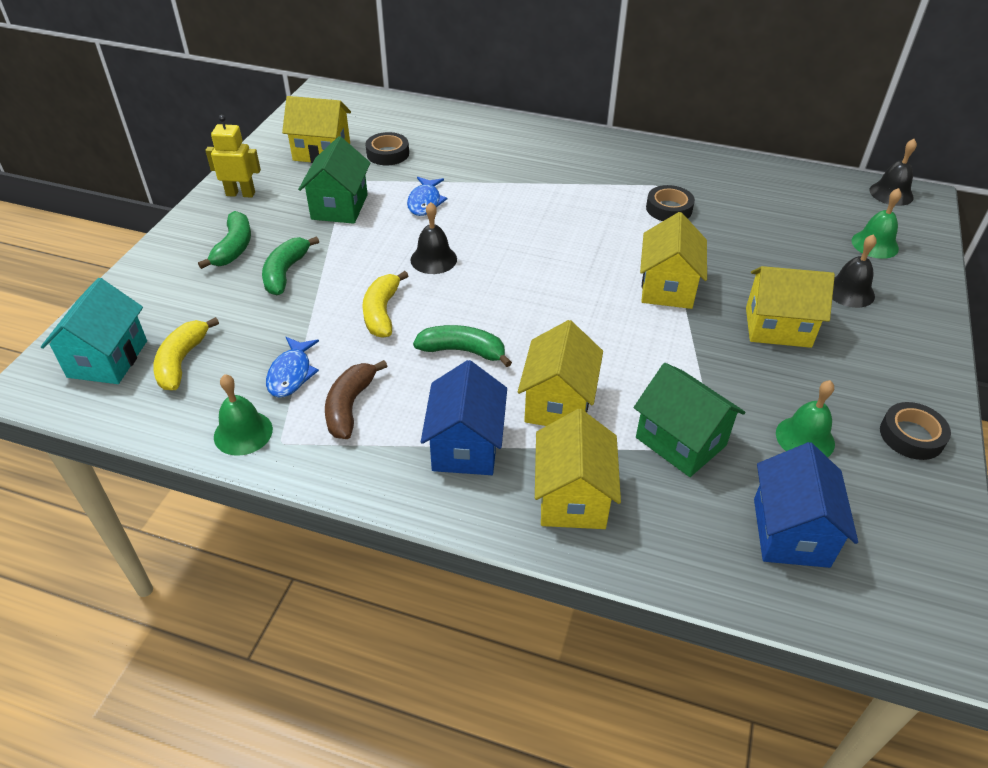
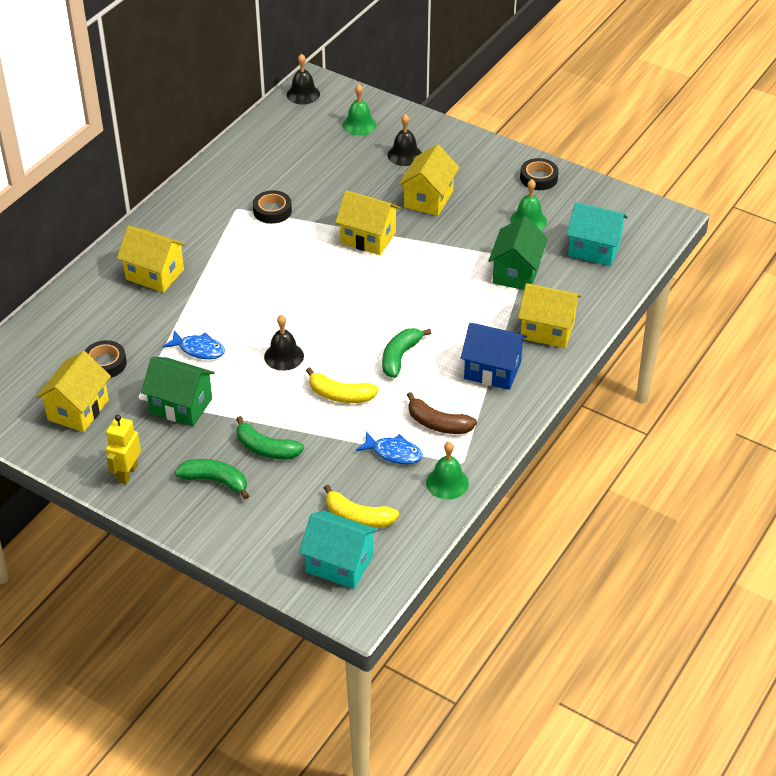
camera: 75 degrees left, 0 degrees up
yellow house [518,320,603,426] -> yellow house moved to [117,226,186,293]
green house [634,363,745,477] -> green house turned 45 degrees counterclockwise [488,216,548,290]
blue house [754,442,858,568] -> turquoise house [567,202,628,266]

